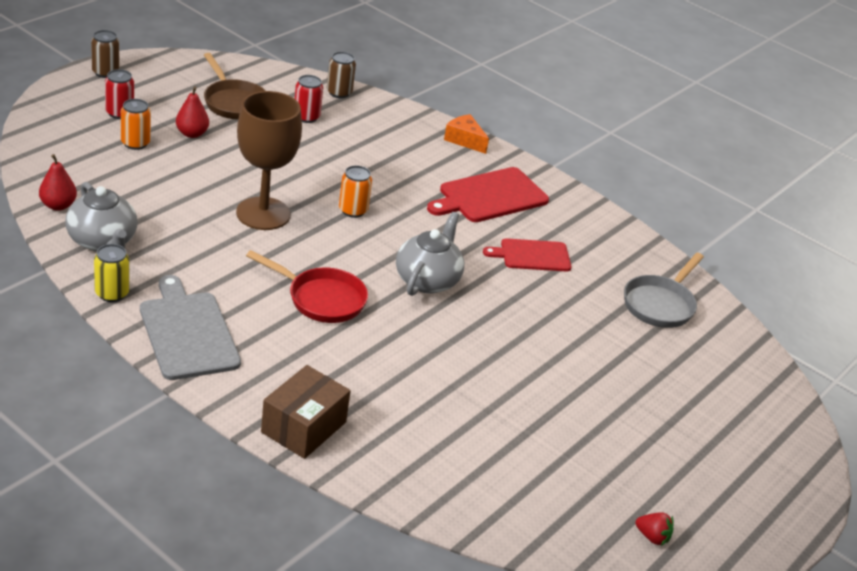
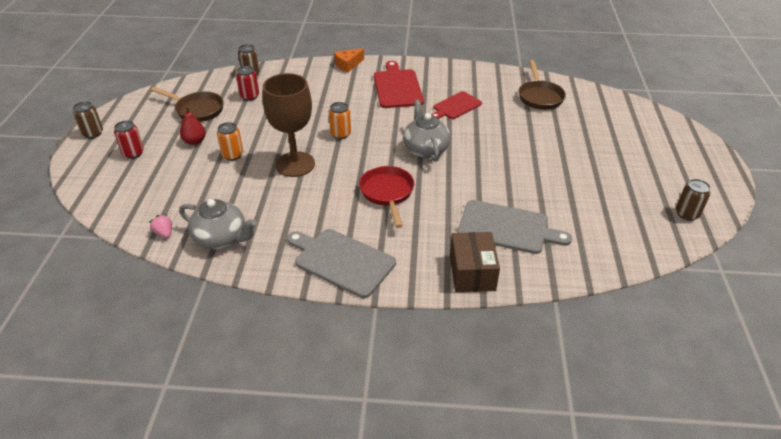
camera: 30 degrees left, 5 degrees up
red pear [39,154,77,211] -> pink strawberry [149,214,172,238]
yellow can [94,244,129,302] -> none
orange can [121,99,151,150] -> orange can moved to [217,122,243,161]
red pan [246,250,368,323] -> red pan turned 90 degrees counterclockwise [359,166,414,228]
red cutting board [427,167,549,222] -> red cutting board turned 150 degrees clockwise [374,61,424,108]
orange cheese [444,114,489,154] -> orange cheese turned 45 degrees counterclockwise [334,48,364,72]
grey pan [624,253,704,328] -> brown pan [519,60,566,110]
red strawberry [635,512,673,546] -> brown can [676,179,711,221]
none -> grey cutting board [457,200,572,254]

